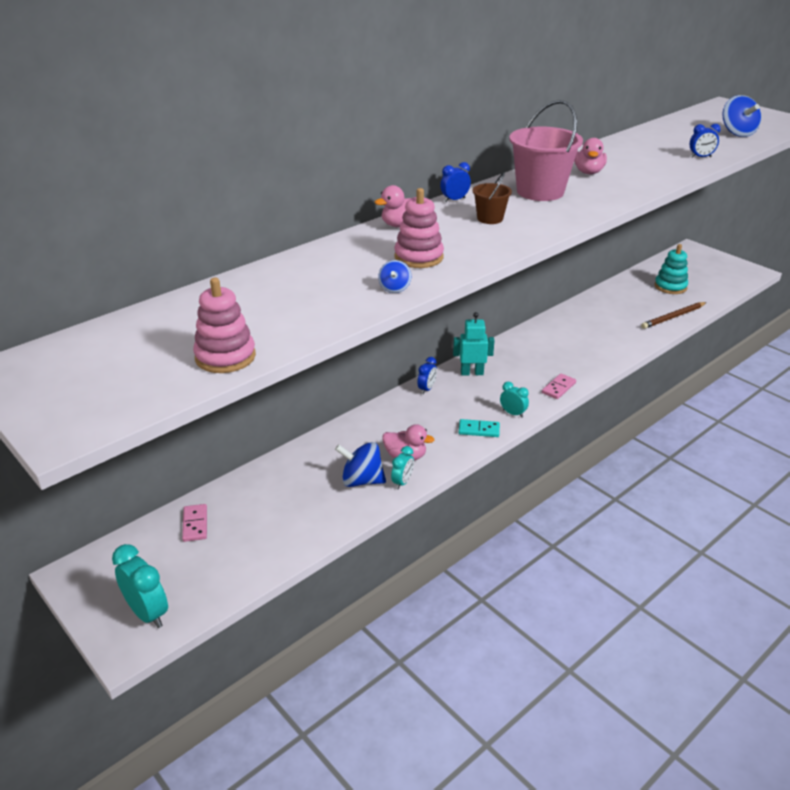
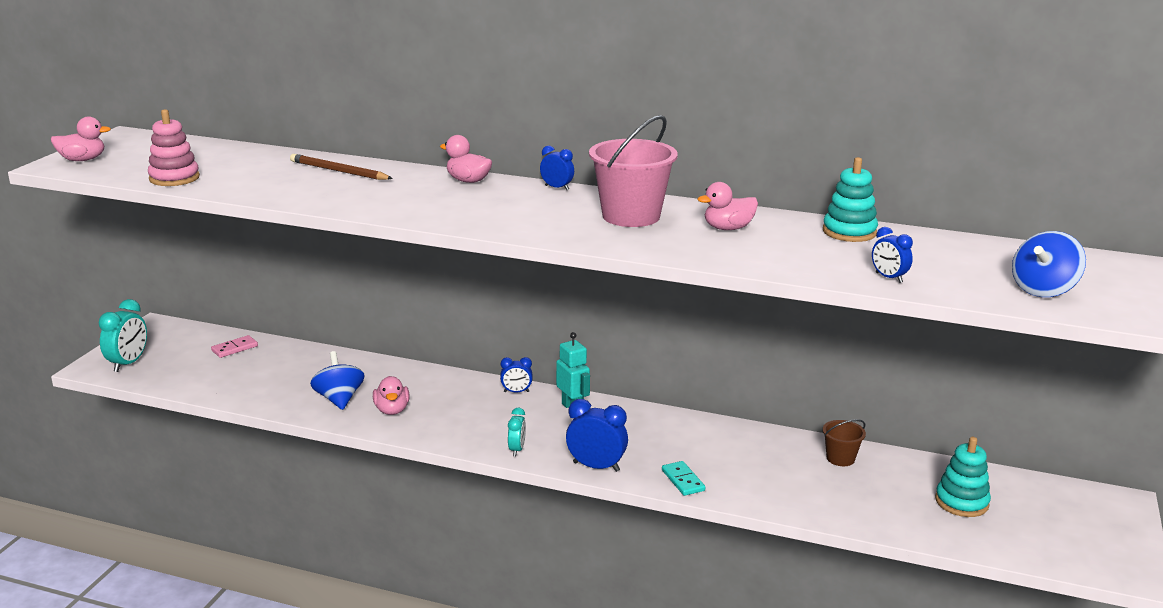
camera: 60 degrees right, 10 degrees down
blue spinning top [378,260,411,293] -> none
turquoise clock [391,446,414,490] -> none
pink stacking toy [394,188,444,268] -> none
turquoise domino [459,419,500,437] -> turquoise domino moved to [662,461,705,496]
brown bucket [472,172,512,224] -> brown bucket moved to [823,419,866,466]
pink domino [542,374,576,399] -> blue clock [566,399,628,472]
brown pencil [641,302,707,329] -> brown pencil moved to [290,154,393,180]
none -> pink duck [51,116,111,161]
none -> turquoise stacking toy [823,157,878,242]

